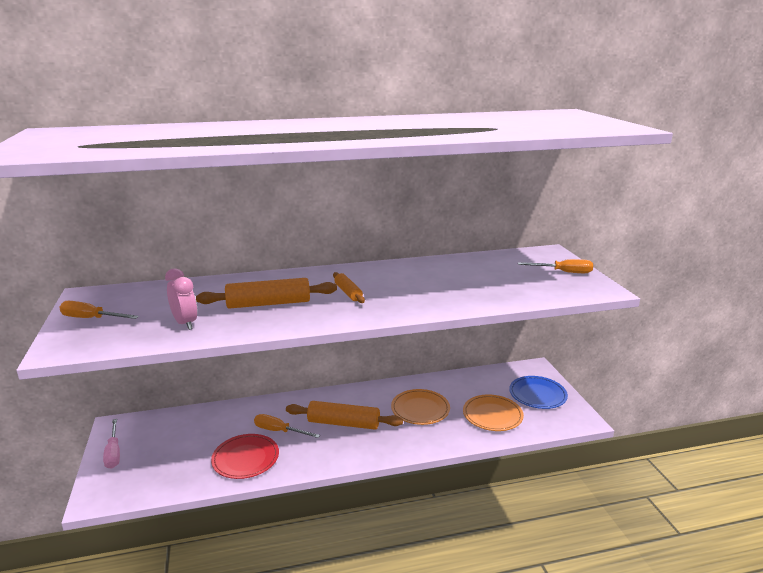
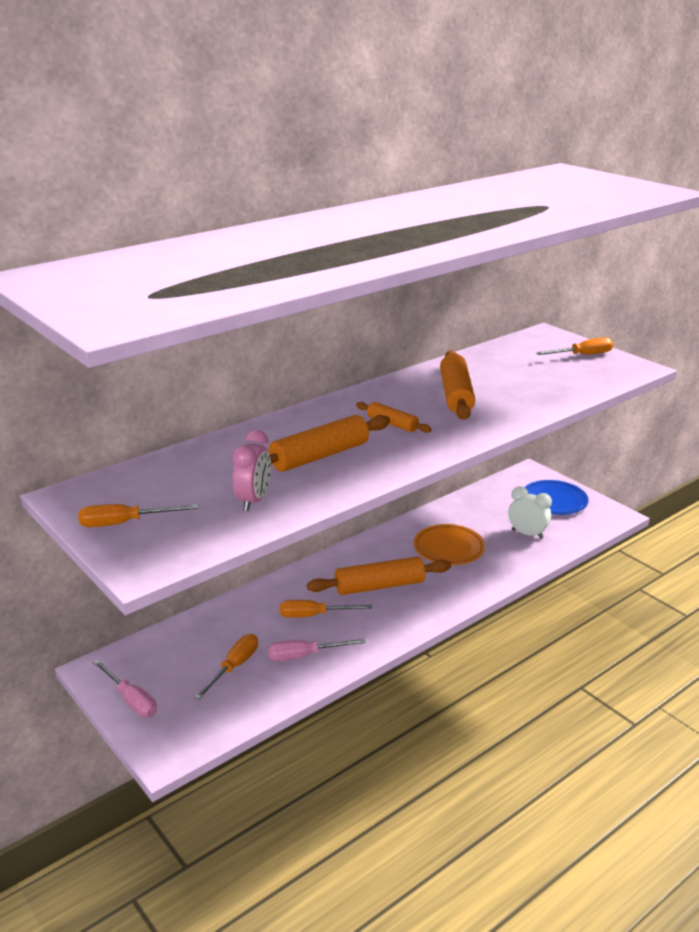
camera: 25 degrees left, 5 degrees up
pink clock [165,268,197,330] -> pink clock turned 75 degrees clockwise [232,430,271,511]
red plate [211,434,279,479] -> pink screwdriver [268,639,366,661]
orange plate [463,394,524,431] -> white clock [508,486,552,539]
none -> orange screwdriver [194,634,258,700]
none -> orange rolling pin [440,350,475,420]

